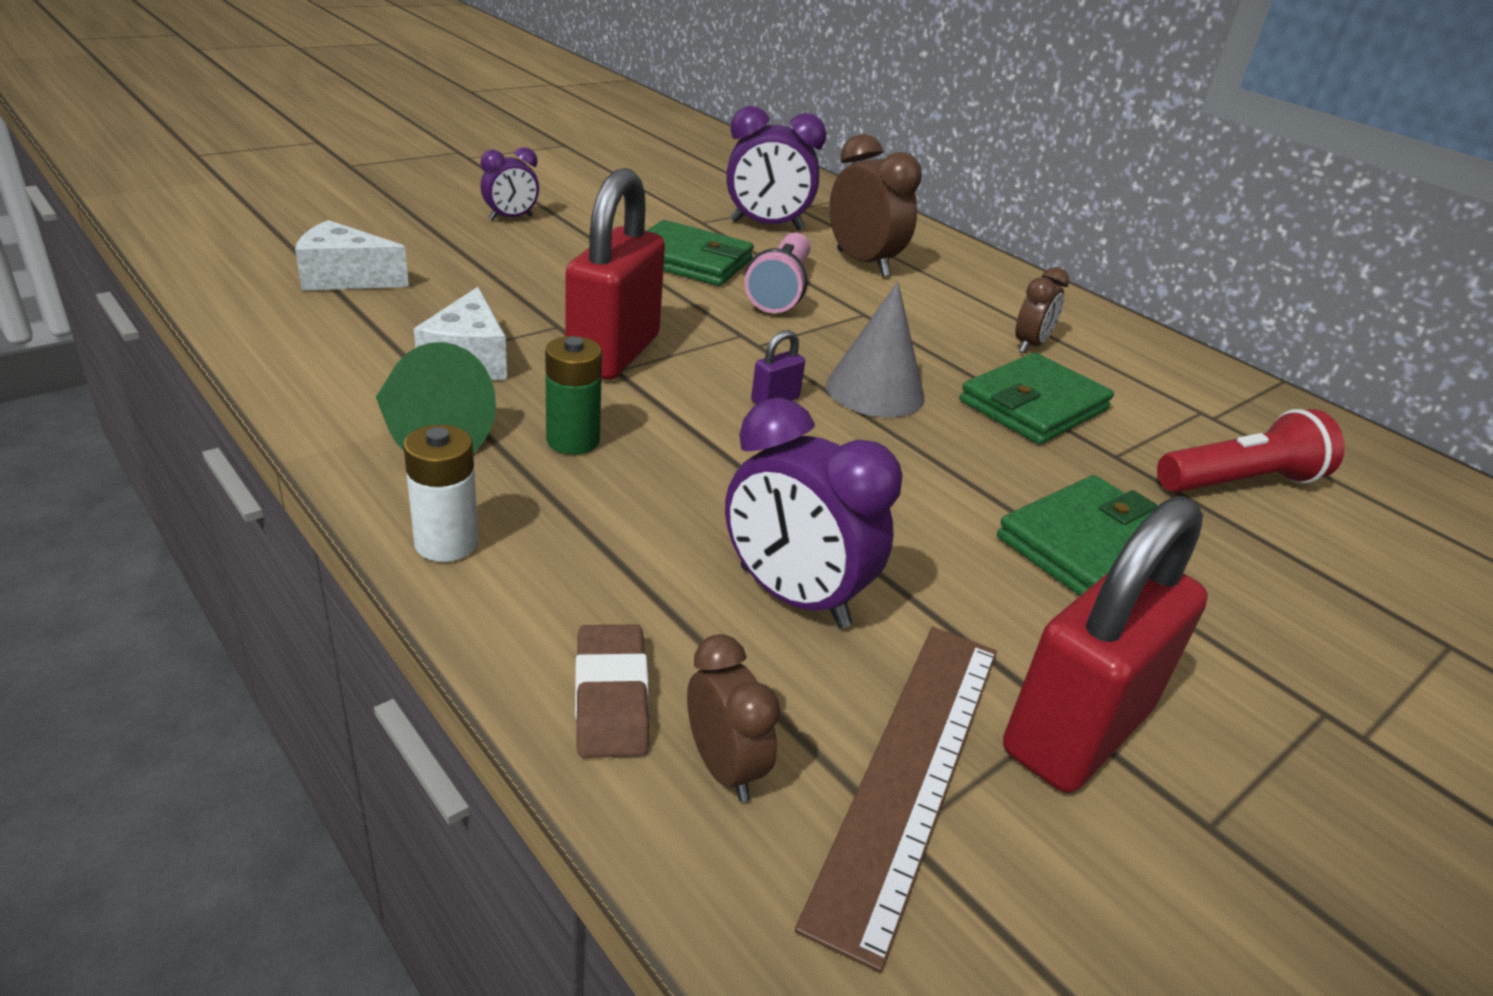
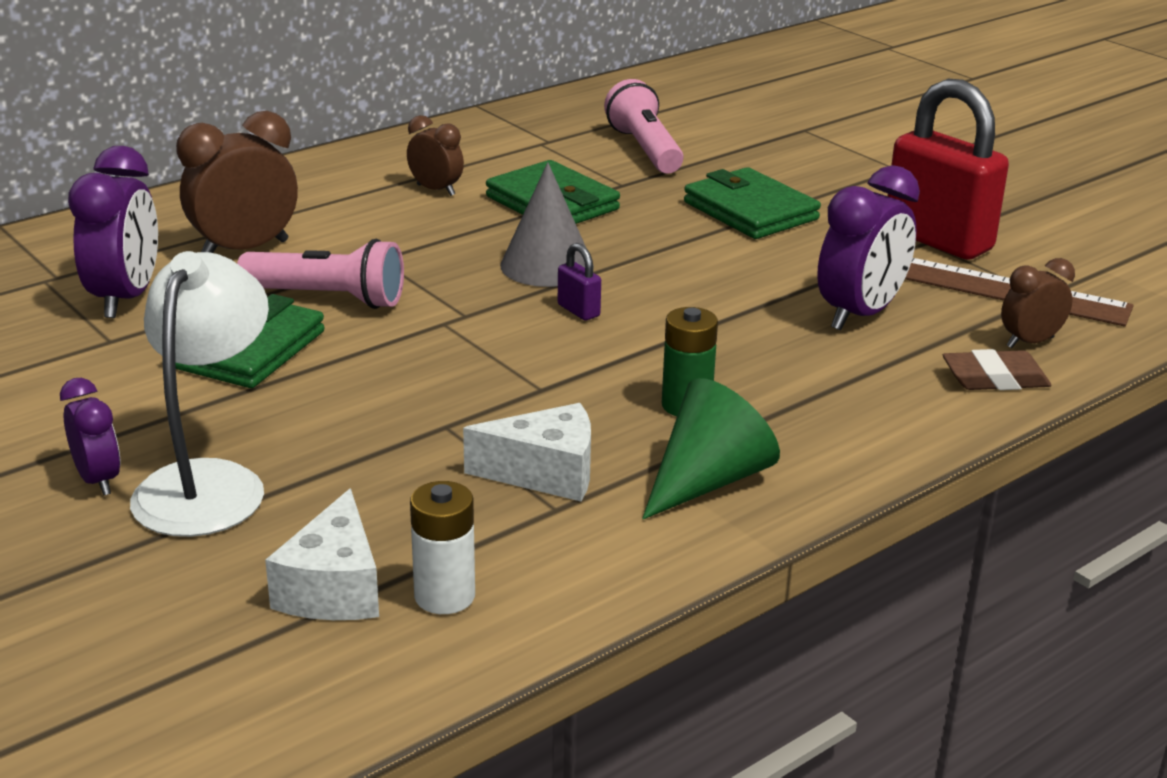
camera: 85 degrees left, 5 degrees down
white battery [403,425,479,562] -> white battery moved to [410,481,475,614]
red padlock [565,168,665,380] -> none
red flashlight [1157,409,1345,493] -> pink flashlight [604,79,684,173]
none -> white lamp [130,251,269,537]

